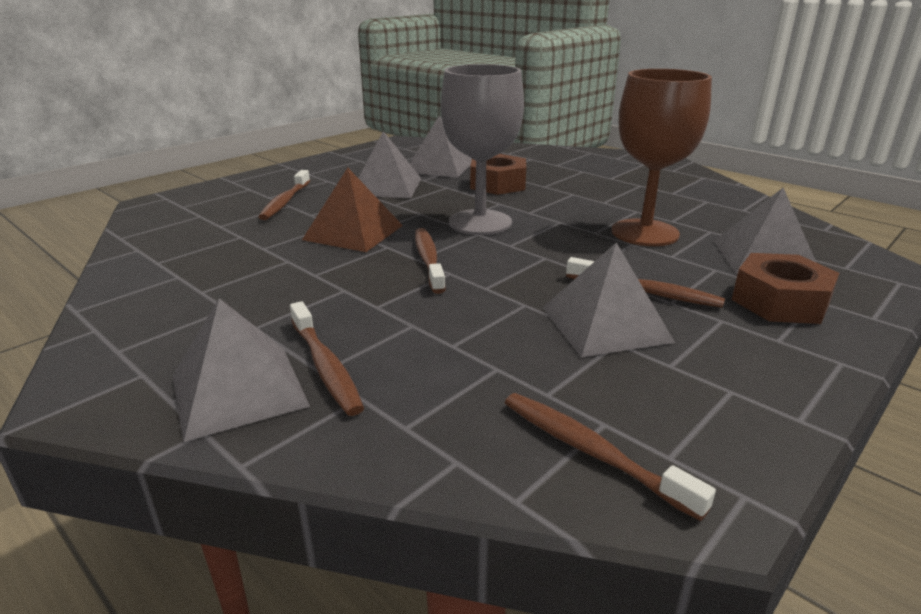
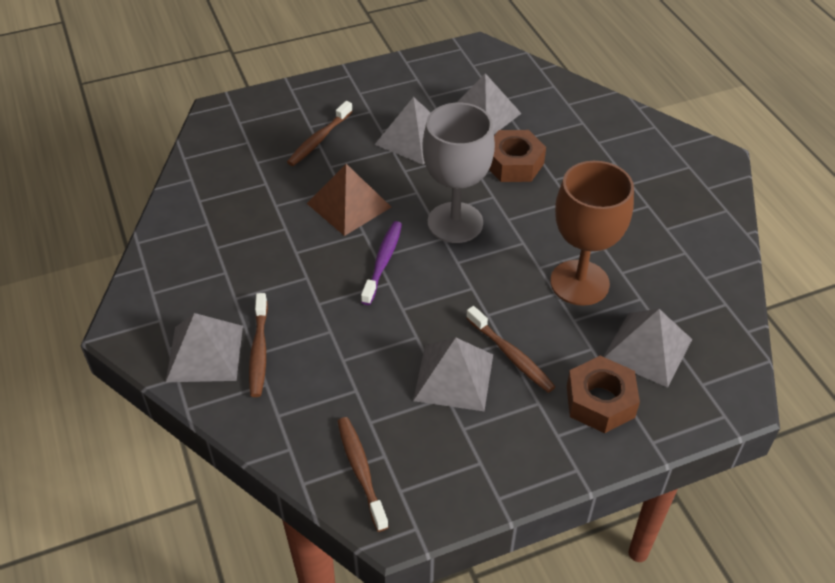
camera: 25 degrees right, 20 degrees up
brown toothbrush [415,228,446,294] -> purple toothbrush [361,221,402,305]

